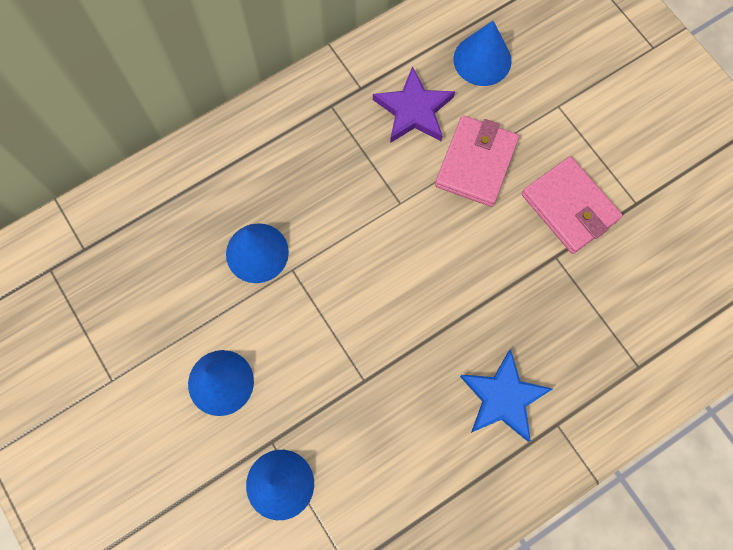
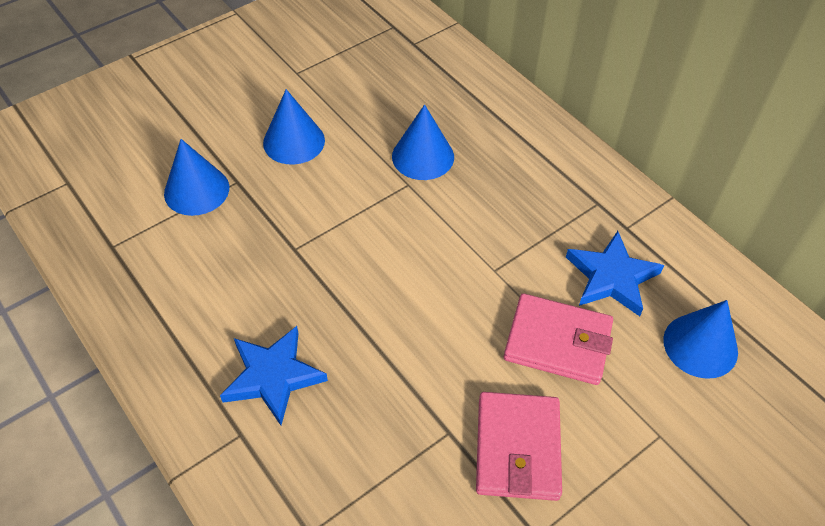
camera: 85 degrees right, 20 degrees down
purple star [373,66,455,143] -> blue star [566,231,664,316]
pink wallet [522,156,622,254] -> pink wallet turned 45 degrees counterclockwise [476,392,562,501]

